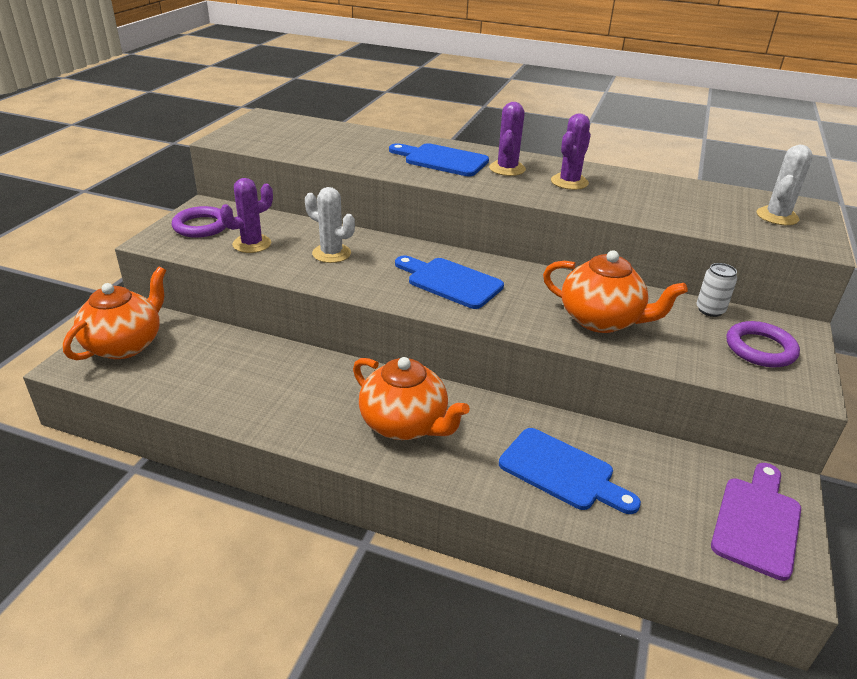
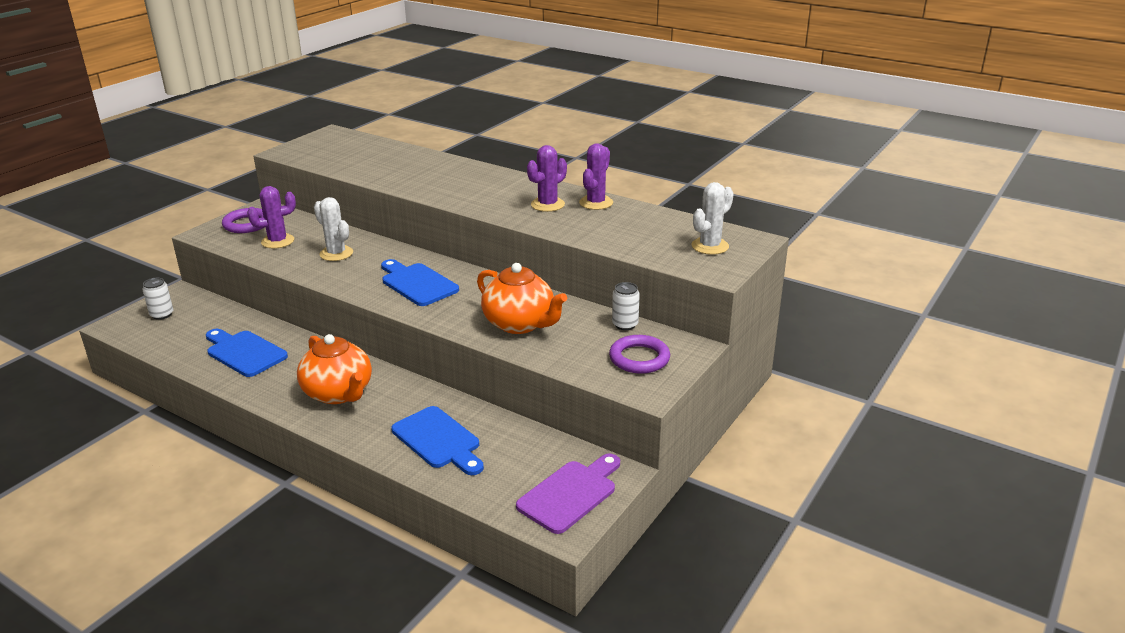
camera: 15 degrees right, 5 degrees down
orange teapot [63,267,166,360] -> white can [142,278,173,320]
blue cutting board [389,143,489,176] -> blue cutting board moved to [206,329,288,377]
purple cactus [489,102,526,176] -> purple cactus moved to [579,143,613,210]

